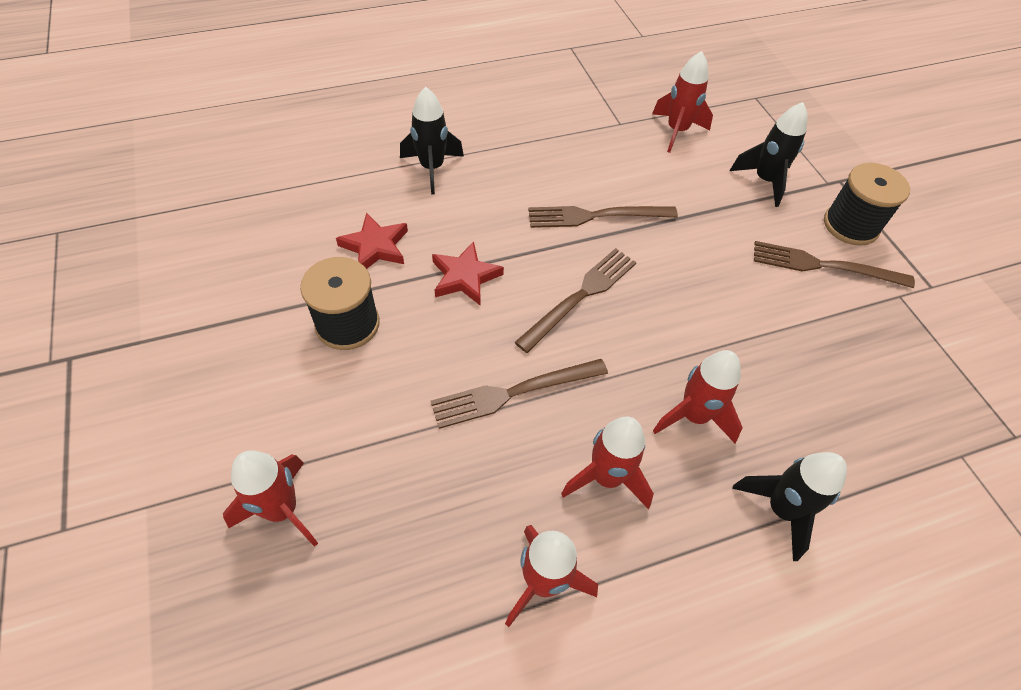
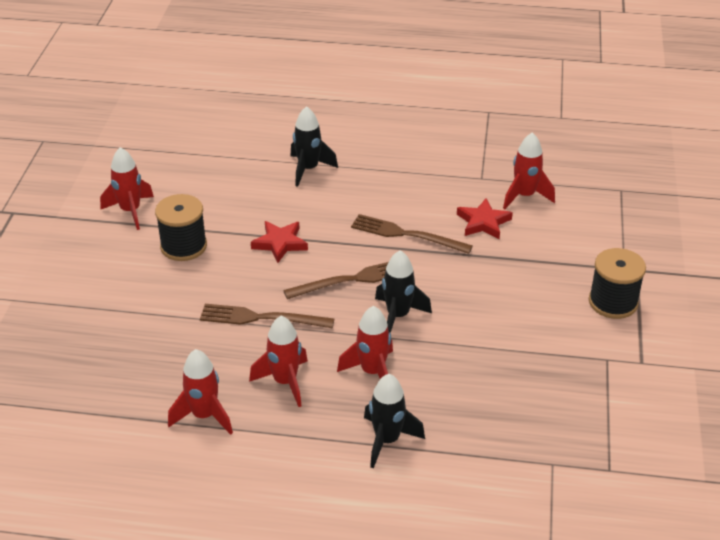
camera: 30 degrees right, 15 degrees down
red rocket [223,451,318,547] -> red rocket moved to [100,147,154,230]
red star [336,213,408,269] -> red star moved to [457,198,513,239]
black rocket [730,102,808,207] -> black rocket moved to [375,250,432,333]
brown fork [754,241,915,288] -> none

